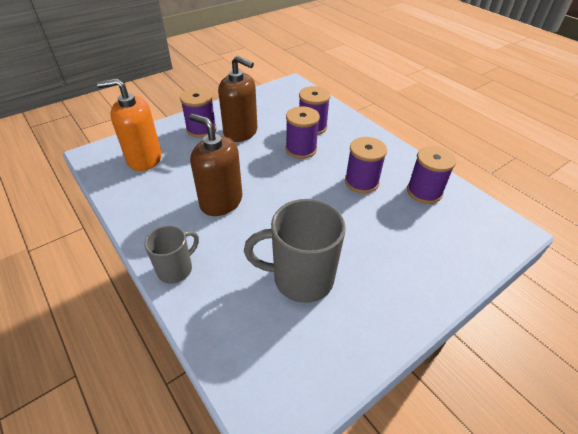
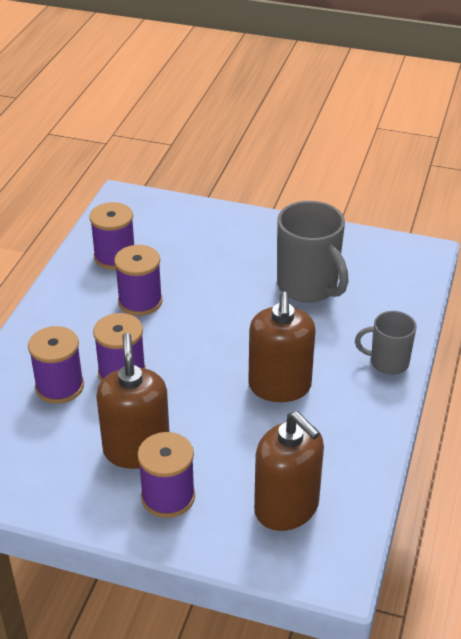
camera: 125 degrees left, 5 degrees down
orange soap dispenser [97,78,162,171] -> brown soap dispenser [254,411,324,531]

